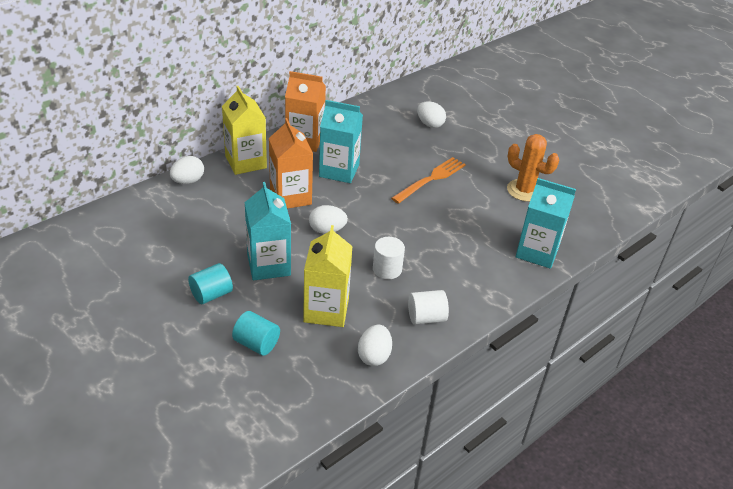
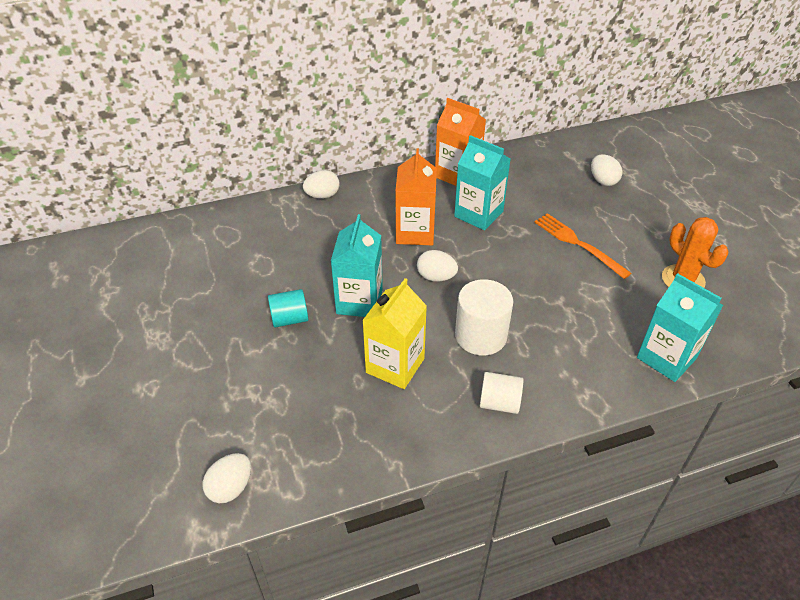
camera: 25 degrees right, 5 degrees up
yellow carton [222,86,267,175] -> none
turquoise cylinder [232,311,280,356] -> none
white egg [358,324,392,366] -> white egg moved to [203,453,251,503]
white cylinder [373,237,405,279] -> white cylinder [455,279,513,356], size x1.57
orange fork [391,157,466,204] -> orange fork turned 105 degrees counterclockwise [534,213,631,279]

